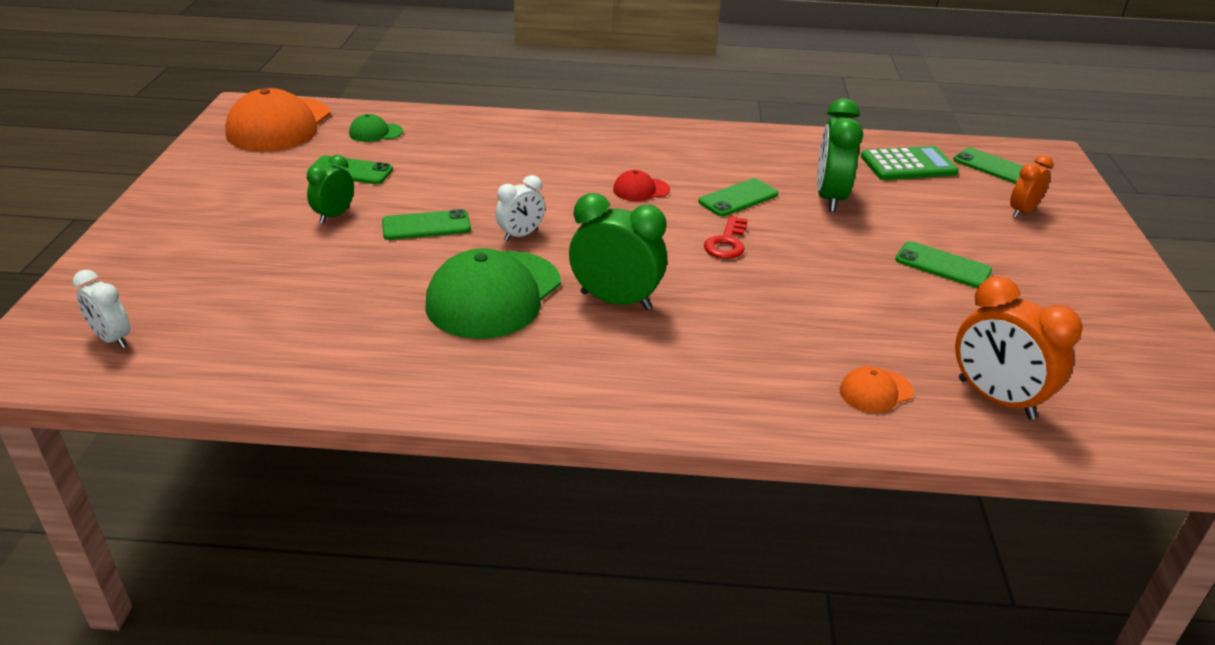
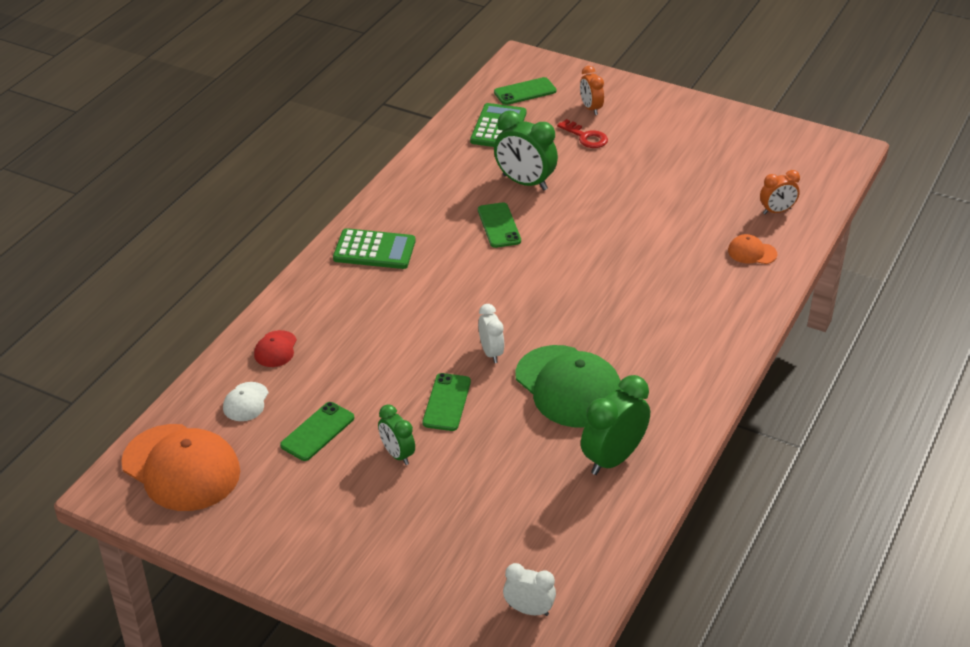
camera: 65 degrees left, 5 degrees up
white clock [72,270,130,348] -> white clock turned 135 degrees counterclockwise [503,563,556,616]
green cap [349,114,403,142] -> white cap [223,382,269,421]
green clock [569,193,667,310] -> green clock moved to [581,375,650,475]
red cap [613,170,670,201] -> red cap moved to [254,330,297,367]
red key [704,216,748,259] -> red key moved to [557,119,608,148]
orange cap [840,366,914,413] -> orange cap turned 105 degrees clockwise [728,234,777,264]
green phone [895,241,992,288] -> none
orange clock [955,276,1083,419] -> orange clock [760,170,800,214], size x0.59
none -> green calculator [333,228,416,269]

